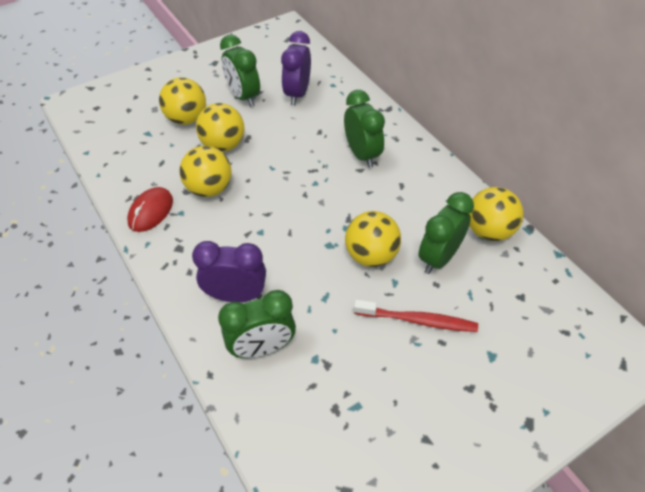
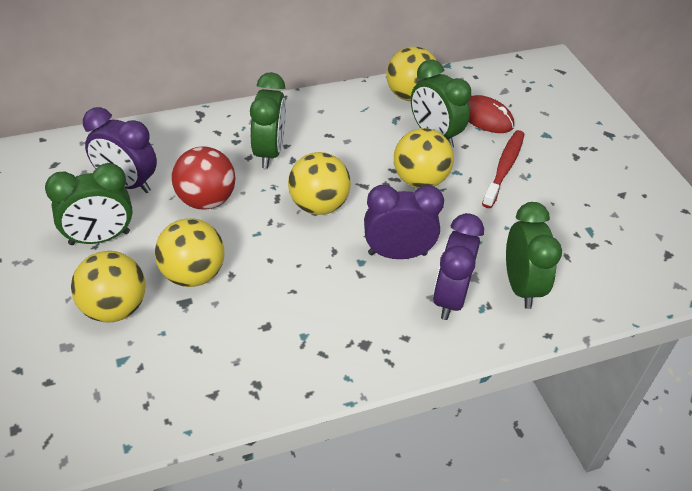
camera: 80 degrees left, 5 degrees down
red mouse [127,187,173,232] -> red mouse moved to [468,95,514,133]
yellow ball [180,146,232,197] -> yellow ball moved to [288,152,351,215]
green clock [344,90,385,168] -> green clock turned 105 degrees clockwise [250,72,286,168]
none -> red ball [172,146,236,210]
none -> purple clock [364,185,444,259]

